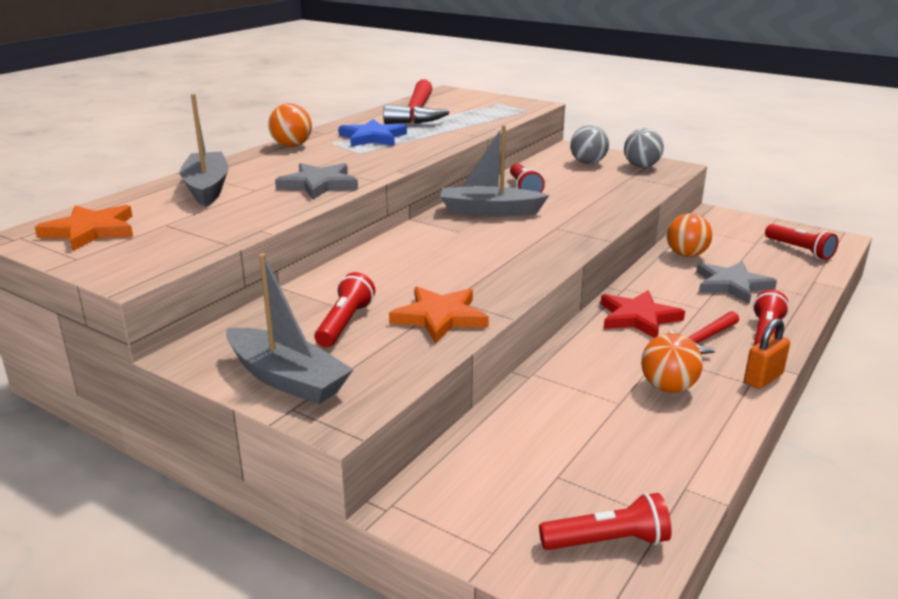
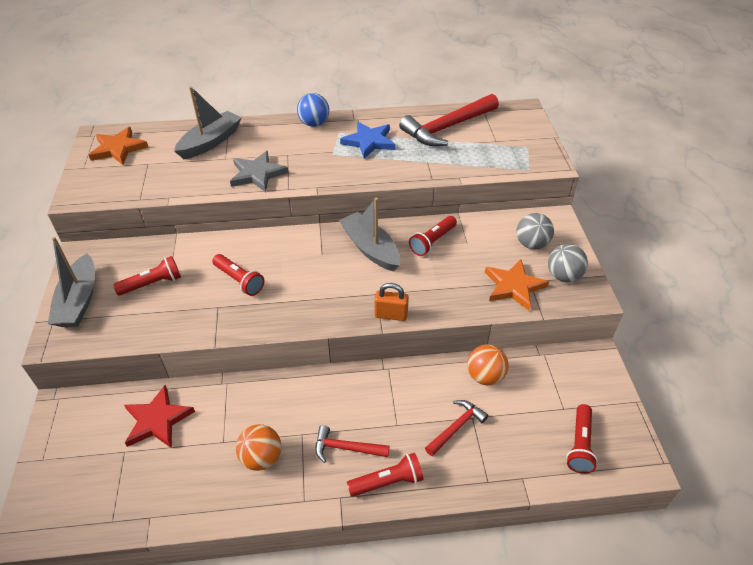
camera: 50 degrees right, 20 degrees up
orange ball [268,103,312,147] -> blue ball [297,93,329,127]
orange star [389,287,489,343] -> orange star moved to [485,259,549,311]
red flashlight [539,493,672,550] -> red flashlight moved to [212,254,264,296]
red star [601,290,685,338] -> red star moved to [124,385,195,448]
grey star [696,261,777,304] -> red hammer [425,400,488,456]
orange padlock [744,318,790,389] -> orange padlock moved to [374,283,409,321]

